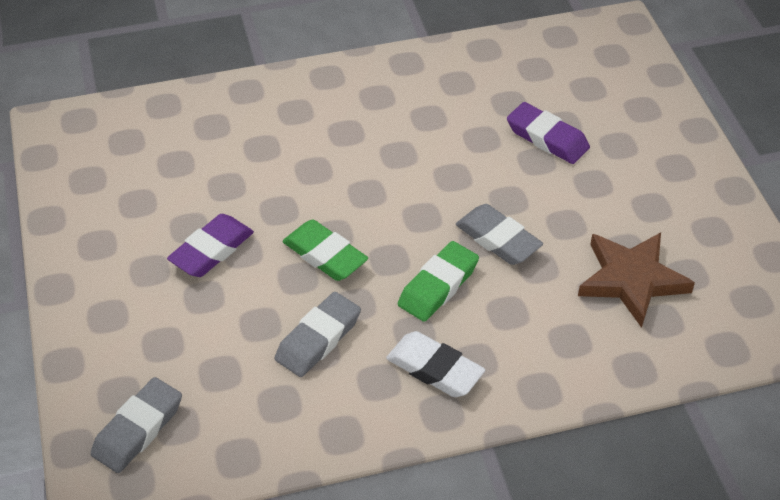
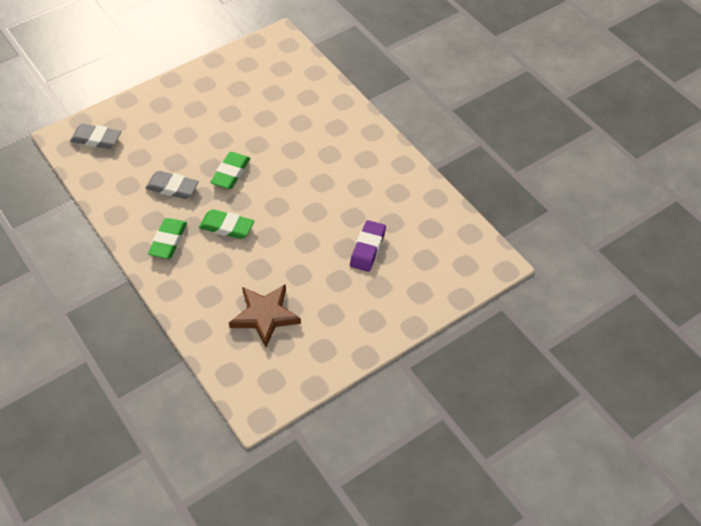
camera: 70 degrees right, 5 degrees up
purple eraser [167,214,254,277] -> none
white eraser [386,331,485,397] -> green eraser [148,218,187,259]
grey eraser [456,204,543,265] -> none

